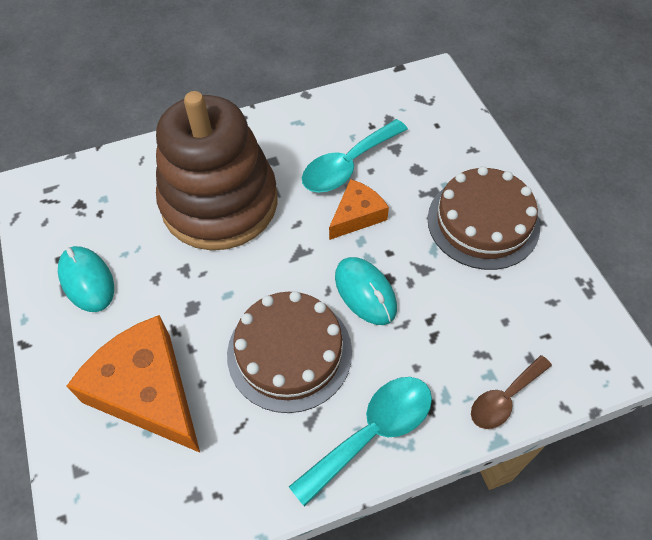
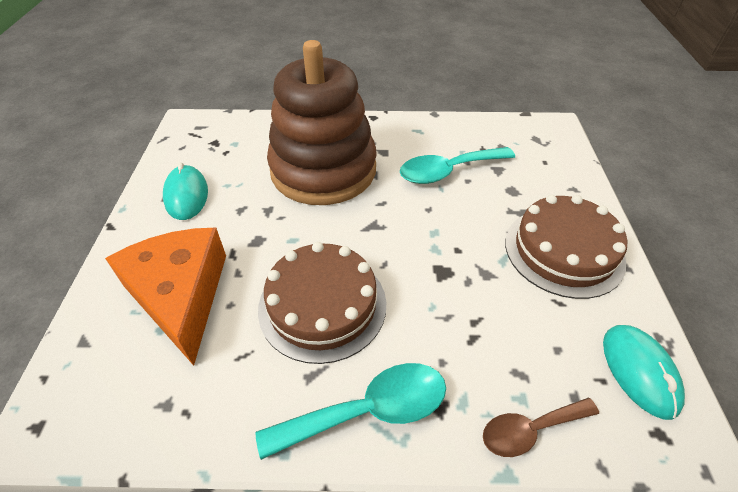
camera: 20 degrees right, 10 degrees down
orange cheese [329,179,389,240] -> none
turquoise mouse [335,257,397,325] -> turquoise mouse moved to [603,325,685,420]

